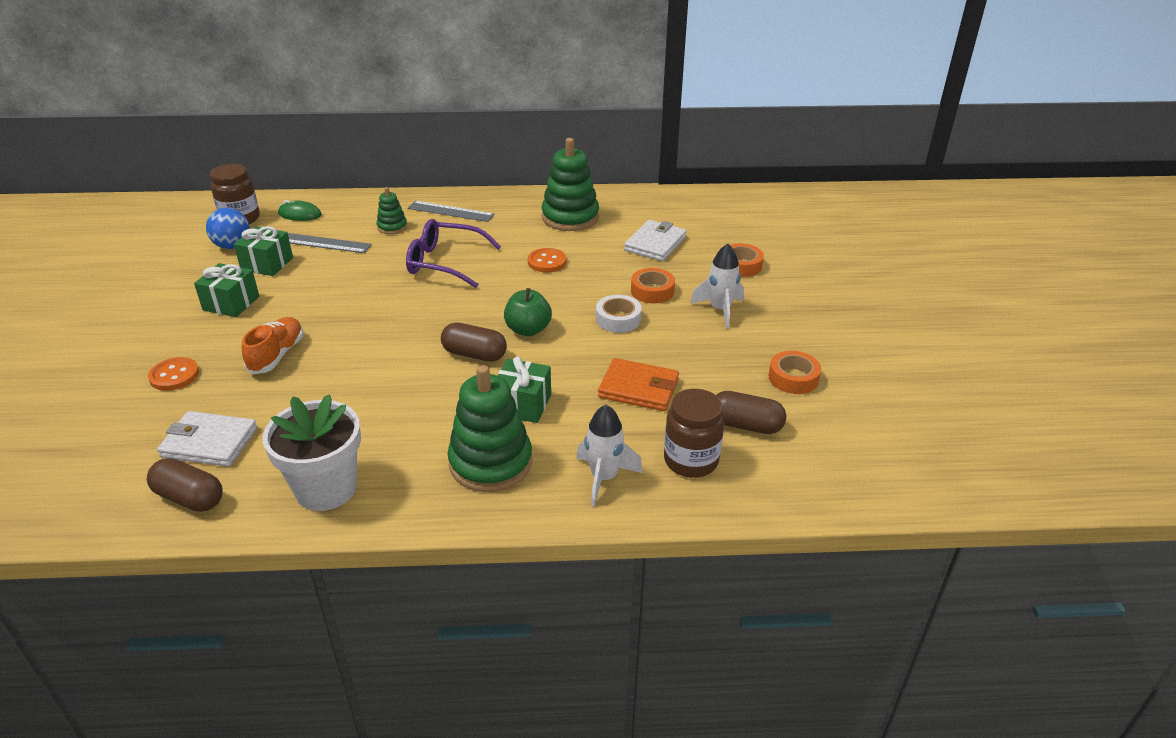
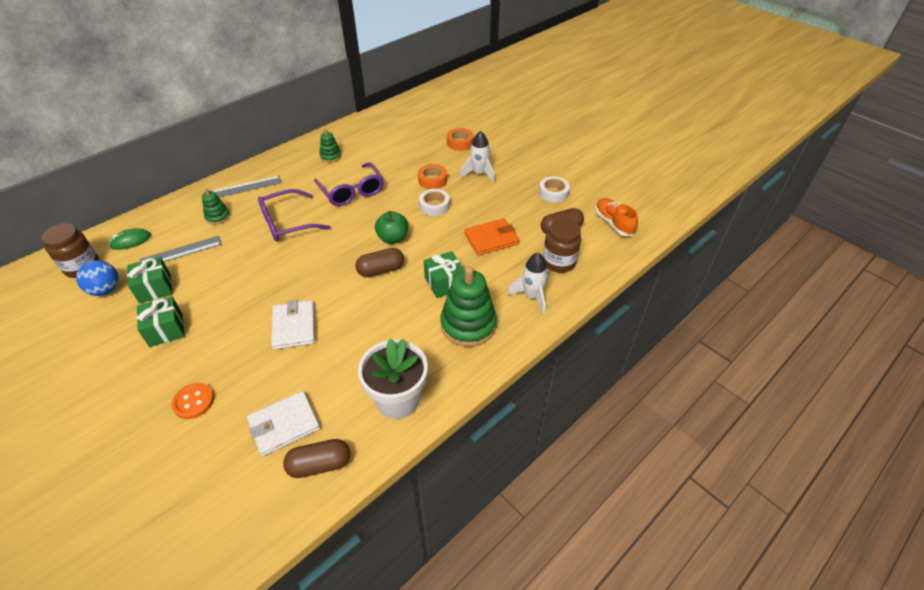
camera: 40 degrees left, 10 degrees up
orange shoe [242,317,304,374] -> orange shoe moved to [595,198,638,236]
orange button [528,248,566,272] -> purple glasses [314,162,384,206]
green stacking toy [542,138,599,231] -> green stacking toy [320,129,342,163], size x0.51
white wallet [624,220,687,261] -> white wallet moved to [271,300,315,350]
orange tape [769,351,821,394] -> white tape [539,176,570,203]

